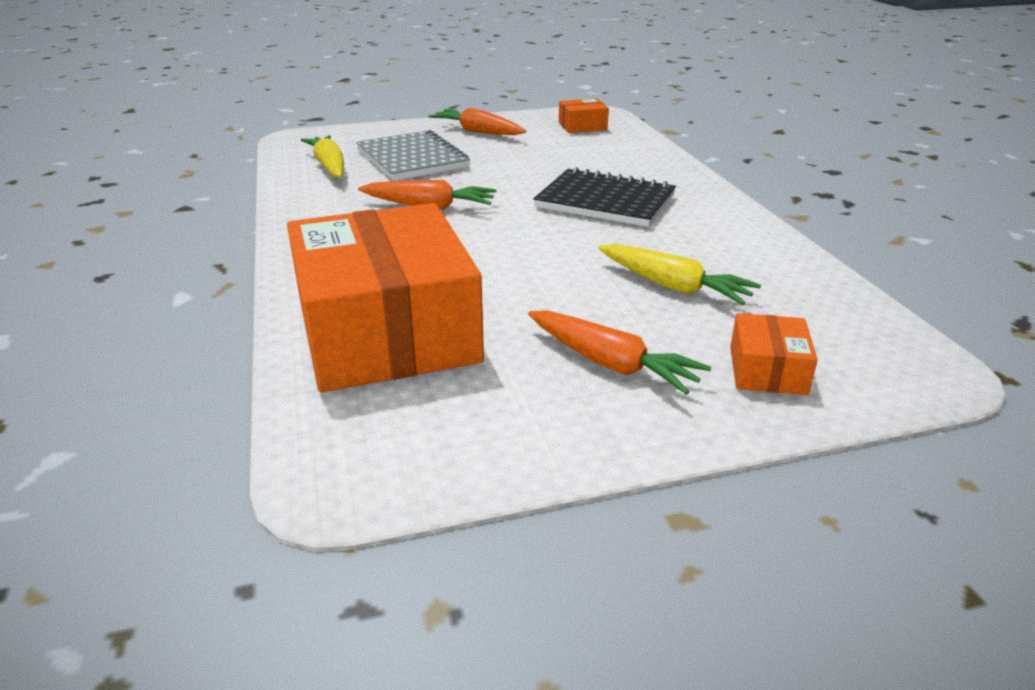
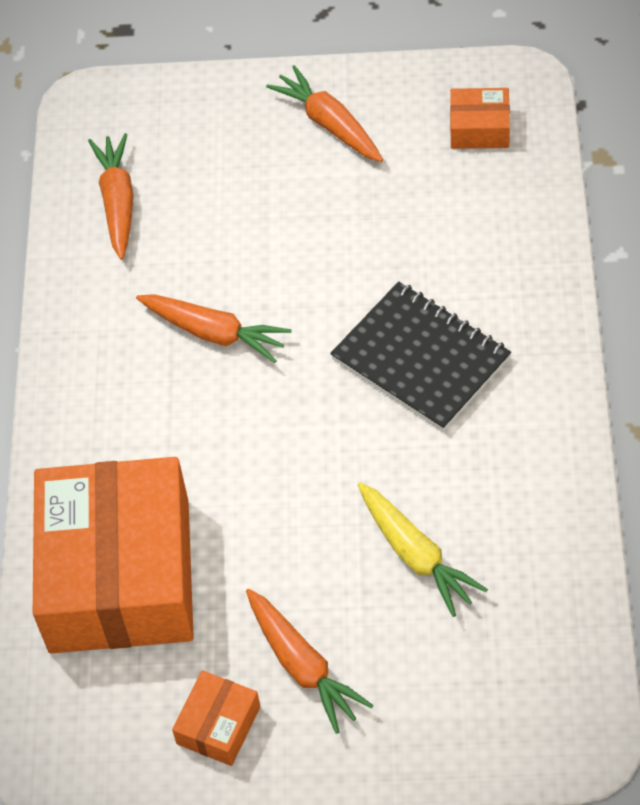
camera: 20 degrees right, 25 degrees up
yellow carrot [301,135,344,178] -> orange carrot [88,133,134,260]
grey notebook [356,130,470,181] -> none
orange box [730,313,818,395] -> orange box moved to [172,670,260,766]

